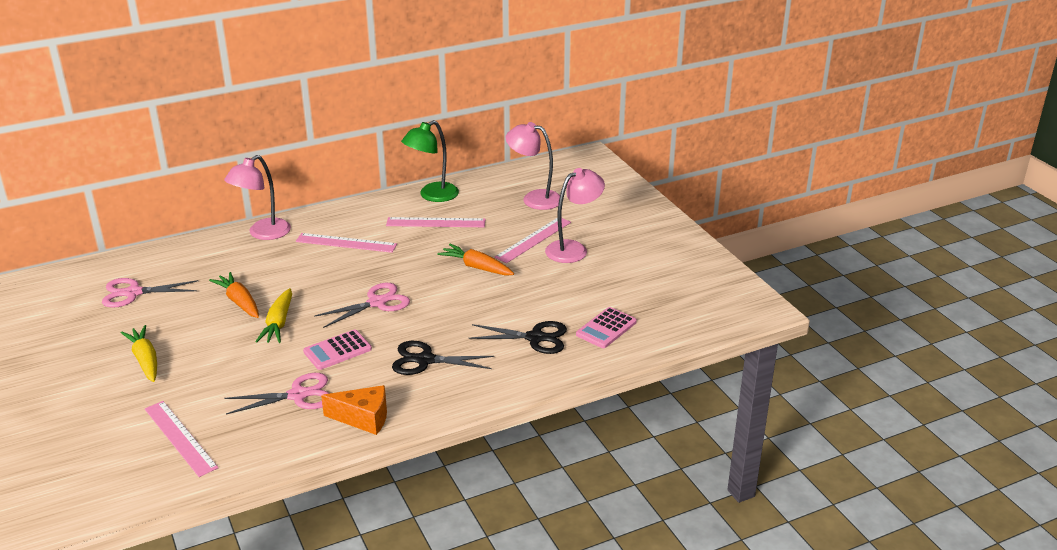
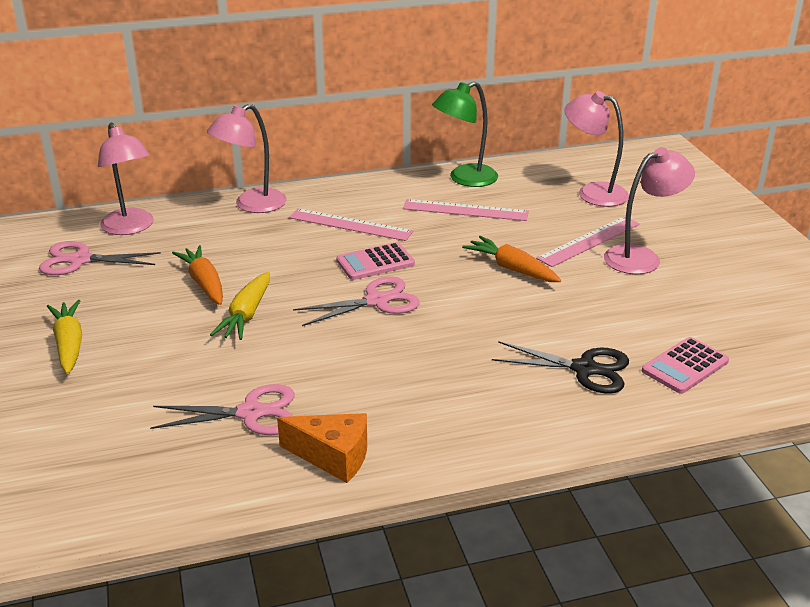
camera: 10 degrees right, 0 degrees up
pink ruler [145,401,218,477] -> none
pink calculator [303,330,372,370] -> pink calculator moved to [336,242,415,280]
black scissors [392,341,494,375] -> none
none -> pink lamp [98,123,154,235]

